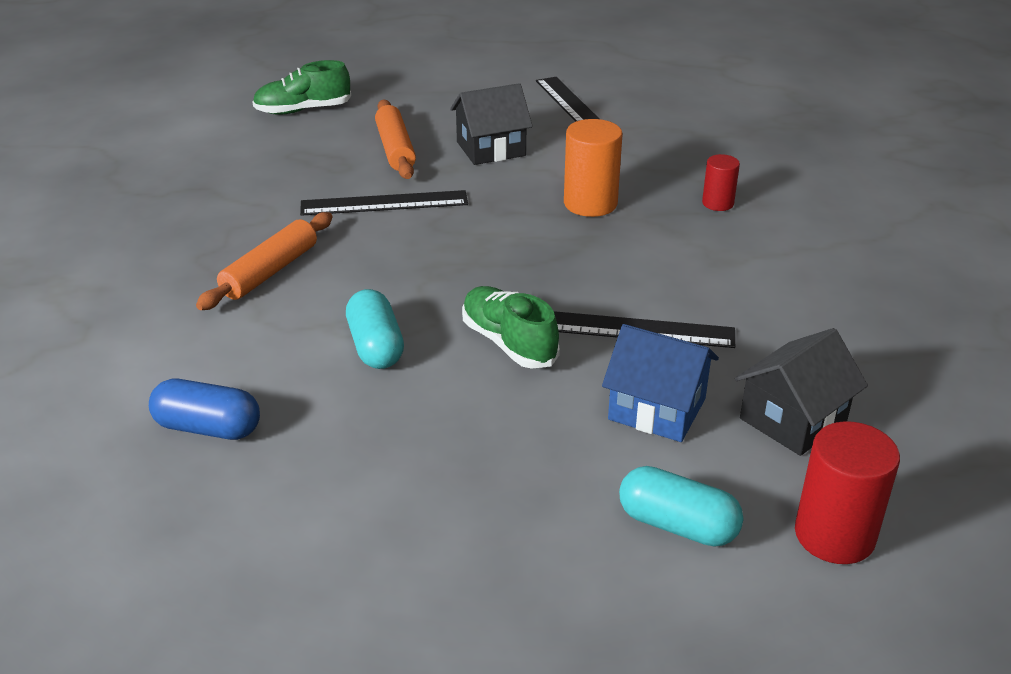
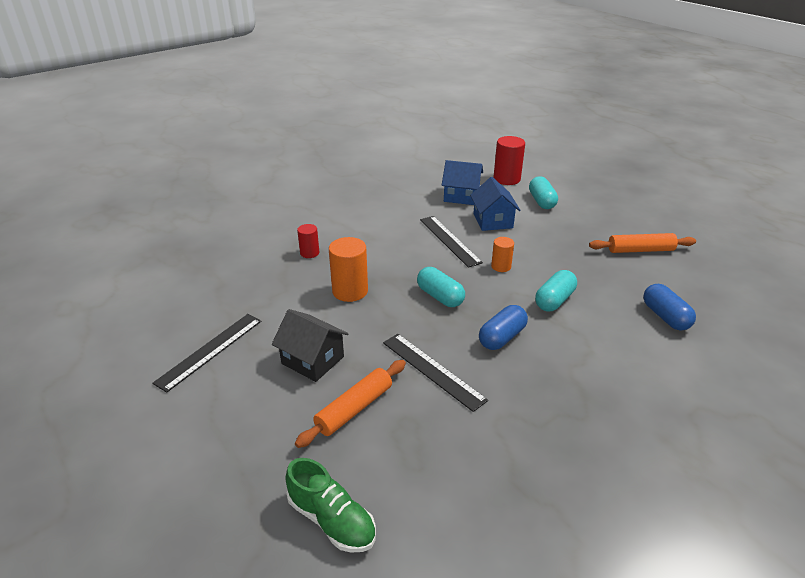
camera: 125 degrees left, 0 degrees up
orange rolling pin [196,212,333,310] -> orange rolling pin moved to [589,233,696,253]
green shoe [462,286,560,369] -> orange cylinder [491,237,514,272]
black house [735,328,868,456] -> blue house [442,160,483,205]
none -> turquoise capsule [417,267,465,307]
none -> blue capsule [479,305,528,350]

